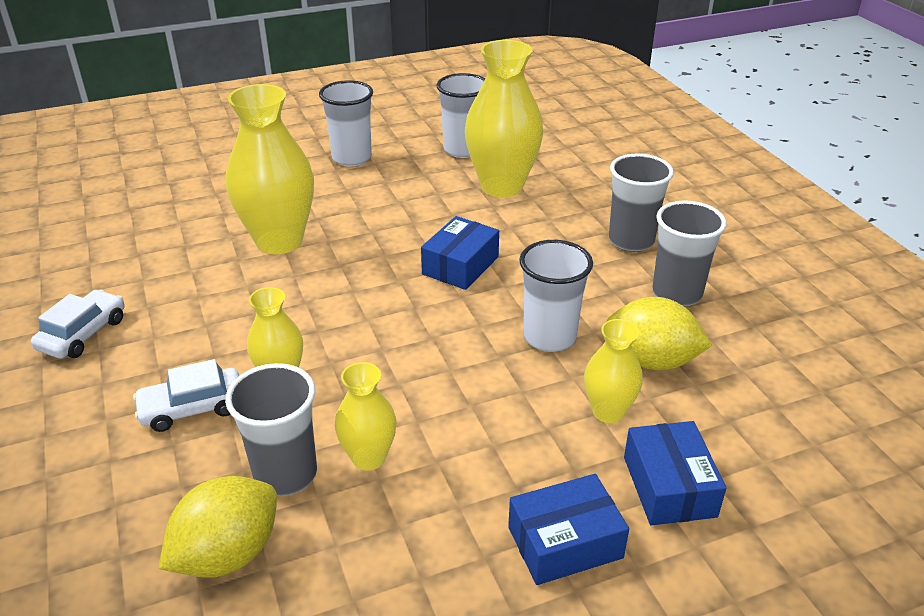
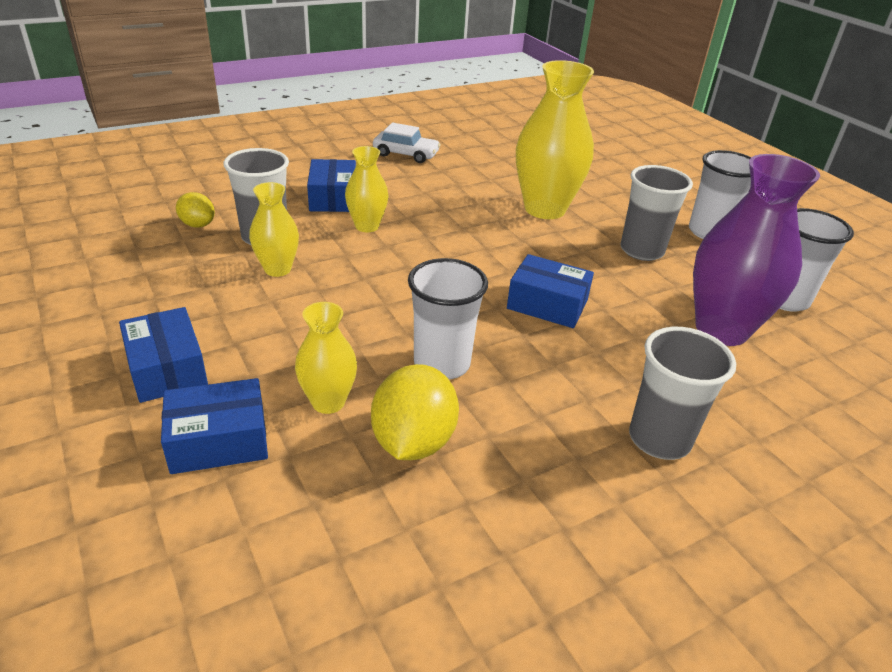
camera: 80 degrees right, 0 degrees up
white car [133,359,239,432] -> blue box [307,159,356,212]
yellow lemon [159,476,277,578] -> yellow lemon [176,192,215,228], size x0.58
yellow vase [465,40,543,197] -> purple vase [693,154,820,346]
grey cup [652,201,727,306] -> grey cup moved to [621,165,693,261]

